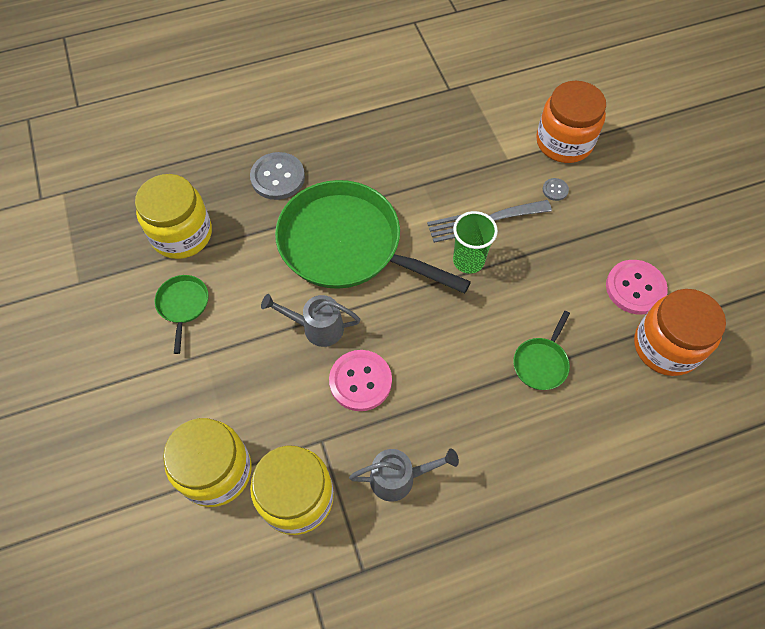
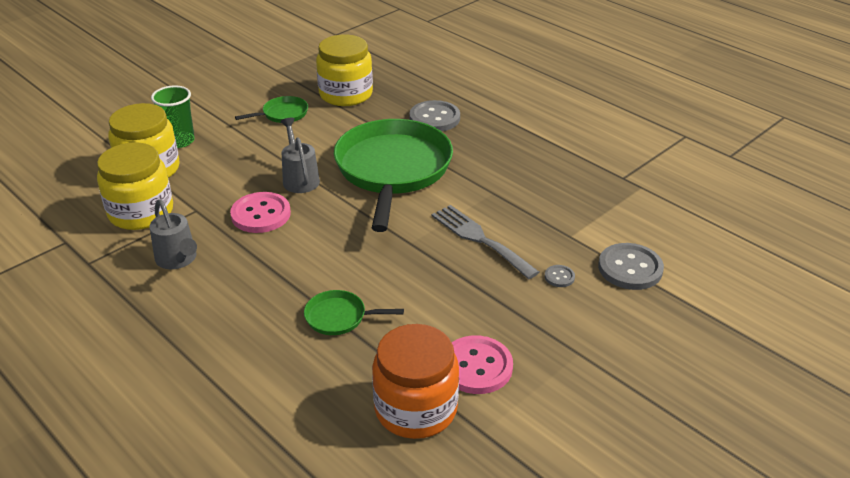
camera: 65 degrees right, 25 degrees down
green cup [453,211,498,274] -> green cup moved to [151,85,195,148]
orange jar [536,81,606,163] -> grey button [598,243,664,290]

